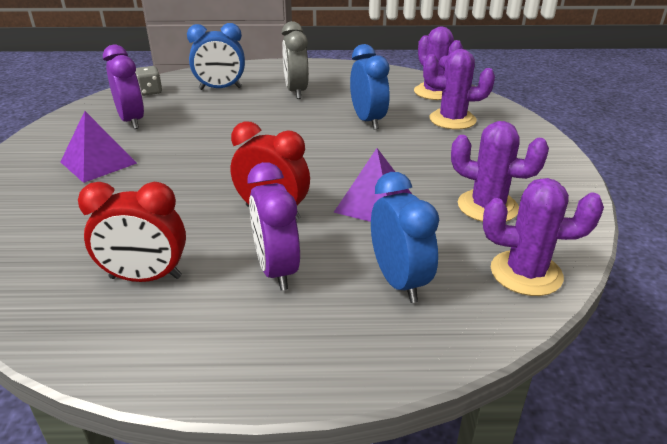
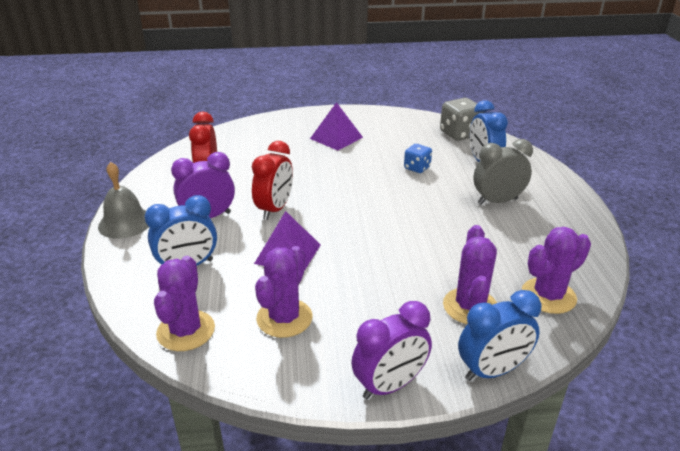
camera: 85 degrees right, 0 degrees up
purple clock [103,44,144,129] -> purple clock moved to [351,301,432,399]
grey dice [136,66,162,96] -> grey dice [440,98,484,141], size x1.64
blue clock [350,44,390,130] -> blue clock moved to [458,290,541,381]
none -> grey bell [98,162,149,239]
none -> blue dice [404,144,432,173]

